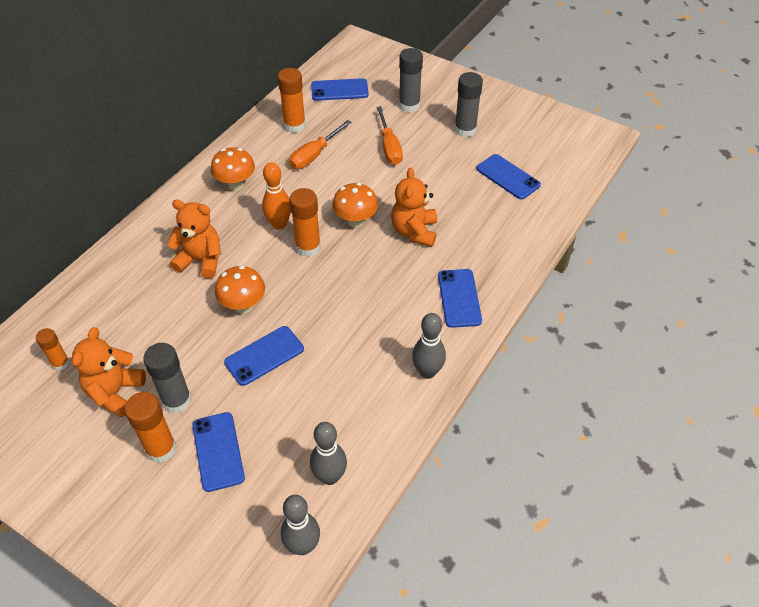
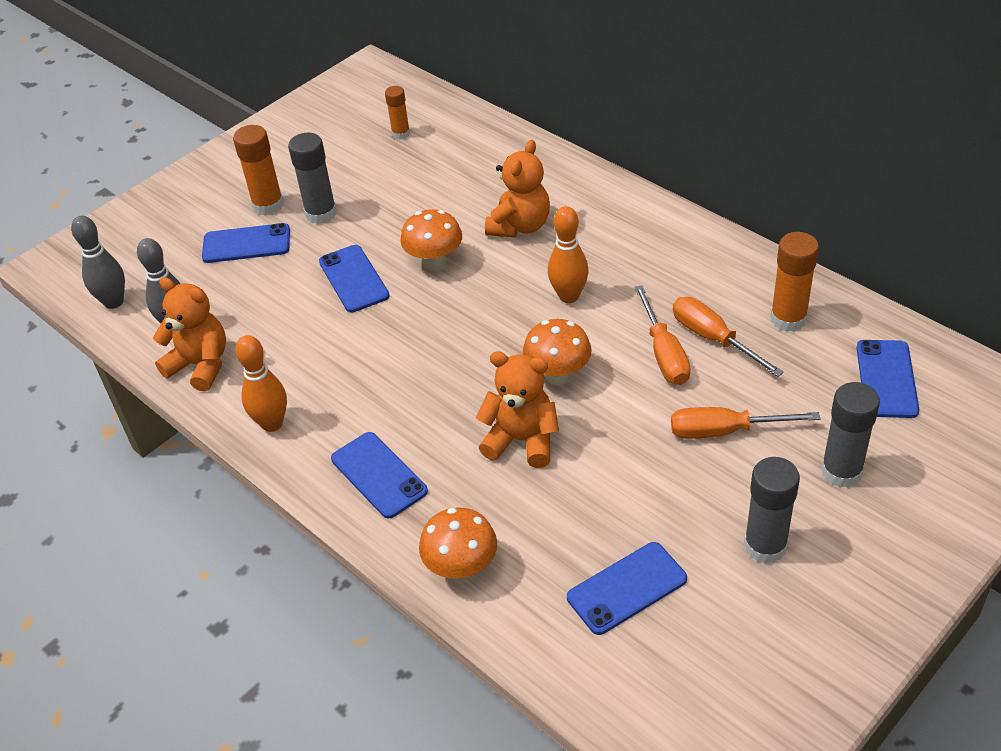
camera: 105 degrees right, 5 degrees down
orange teddy bear [72,327,146,418] -> orange teddy bear moved to [153,277,226,391]
orange mushroom [211,147,255,191] -> orange mushroom moved to [419,508,497,581]
orange glue stick [289,188,321,257] -> none
grey bowling pin [412,313,446,379] -> orange bowling pin [235,335,287,432]
blue phone [438,269,482,328] -> blue phone turned 45 degrees clockwise [331,432,428,519]
none -> orange screwdriver [634,285,691,385]

